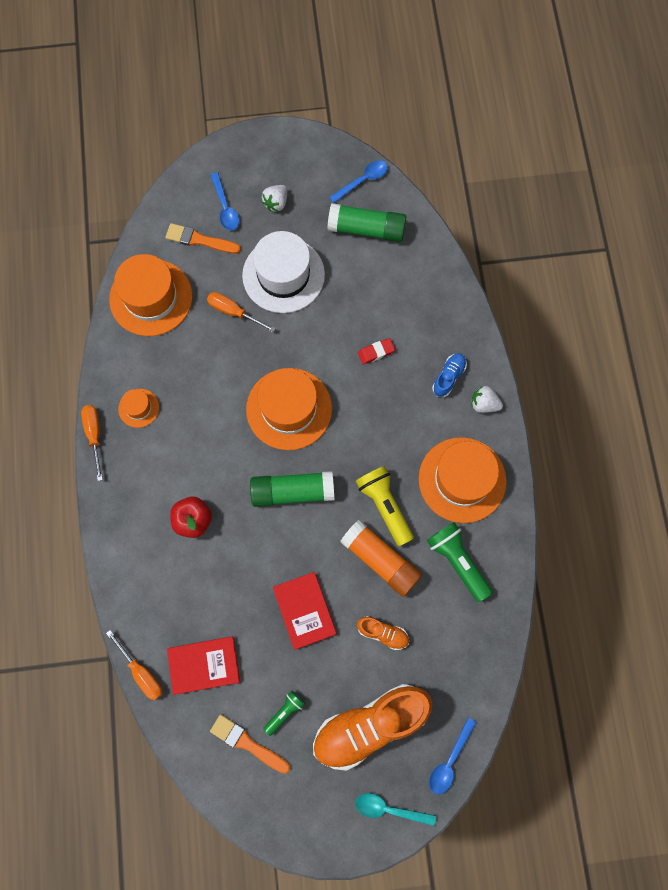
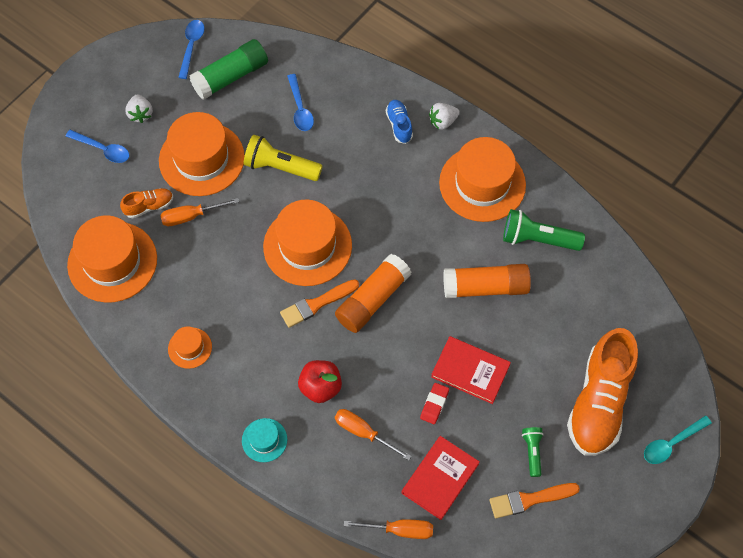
camera: 45 degrees left, 10 degrees down
orange screwdriver [81,405,103,481] -> orange screwdriver moved to [335,409,411,461]
orange brush [165,223,241,254] -> orange brush moved to [280,279,359,328]
white hat [242,231,325,313] -> orange hat [159,112,245,196]
green glue stick [250,471,335,507] -> orange glue stick [335,254,412,333]
yellow flashlight [356,466,414,546] -> yellow flashlight moved to [244,135,323,181]
orange shoe [357,616,409,650] -> orange shoe moved to [120,188,173,218]
red eraser [358,338,395,364] -> red eraser moved to [420,383,449,424]
blue spoon [429,718,476,795] -> blue spoon moved to [287,74,314,131]
none -> turquoise hat [242,418,287,462]

